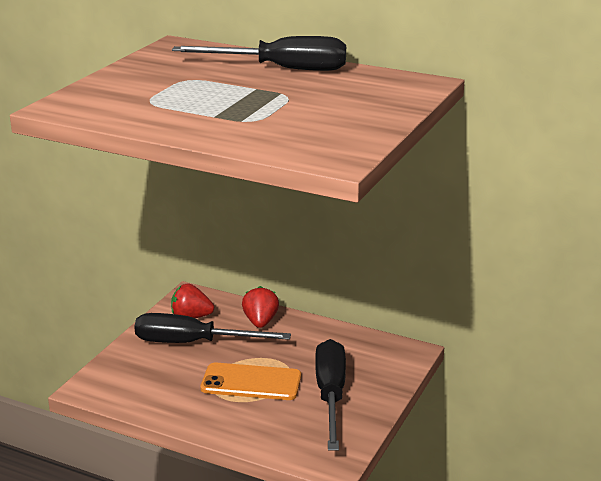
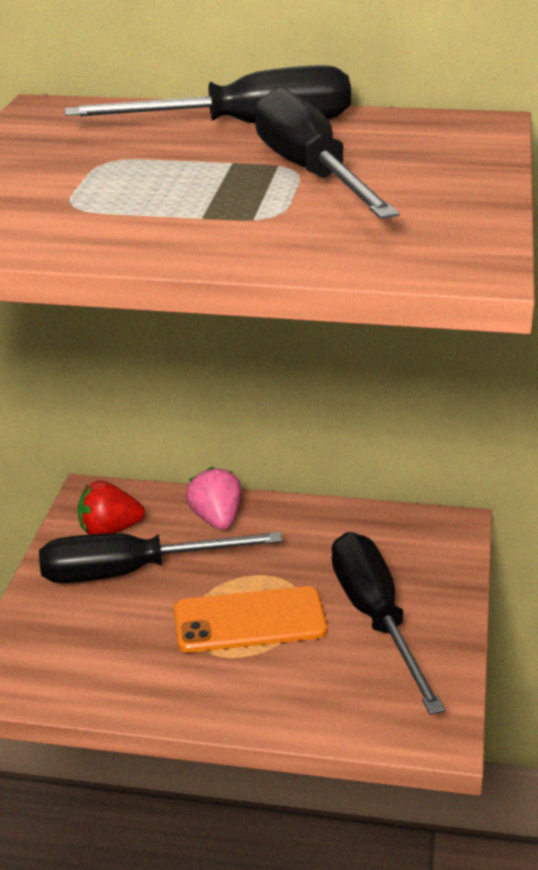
camera: 15 degrees left, 5 degrees up
red strawberry [242,286,279,328] -> pink strawberry [186,467,242,530]
none -> black screwdriver [255,87,399,219]

